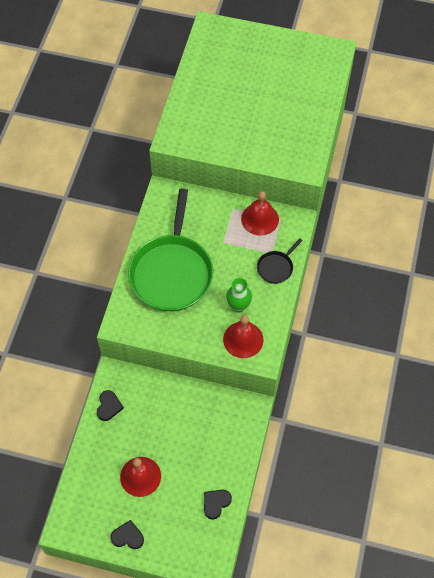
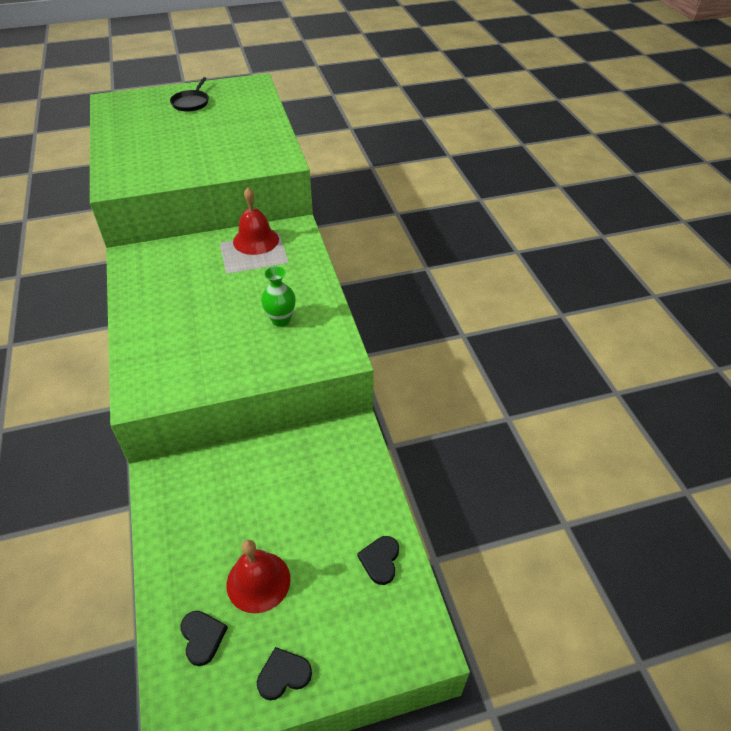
camera: 30 degrees left, 15 degrees down
black heart [97,390,124,421] -> black heart moved to [180,611,228,666]
green pan [128,189,213,311] -> none
red bell [223,315,264,358] -> none
black pan [257,238,303,284] -> black pan moved to [170,77,209,112]

